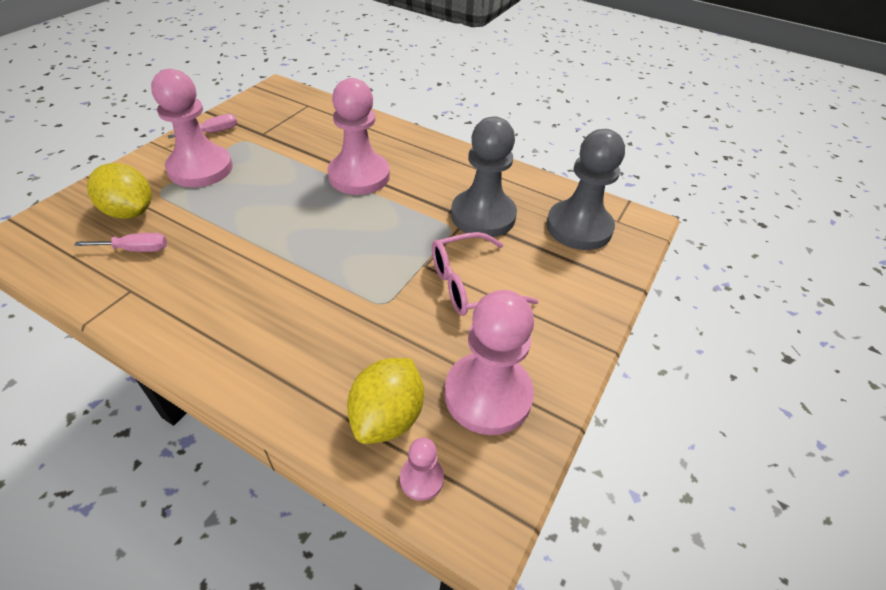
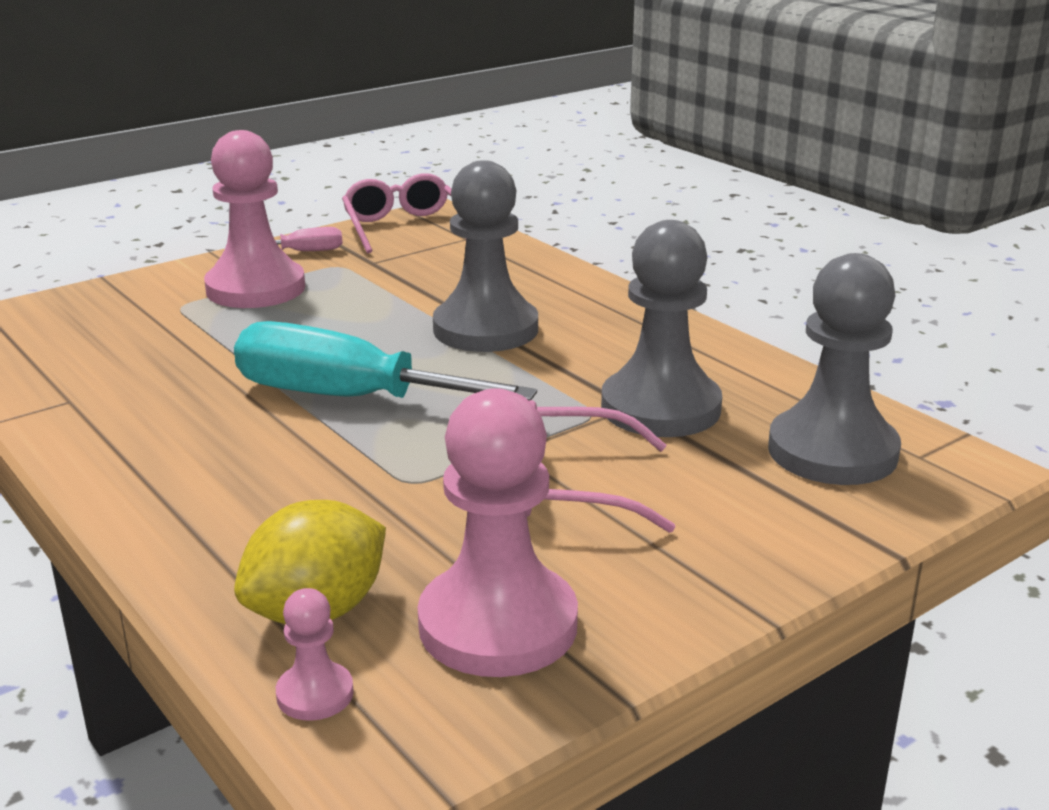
camera: 25 degrees right, 20 degrees down
pink screwdriver [74,233,167,252] -> none
yellow lemon [87,163,152,219] -> none
pink pawn [328,78,390,195] -> grey pawn [433,160,538,352]
none -> turquoise screwdriver [234,321,537,401]
none -> pink glasses [342,173,451,253]

